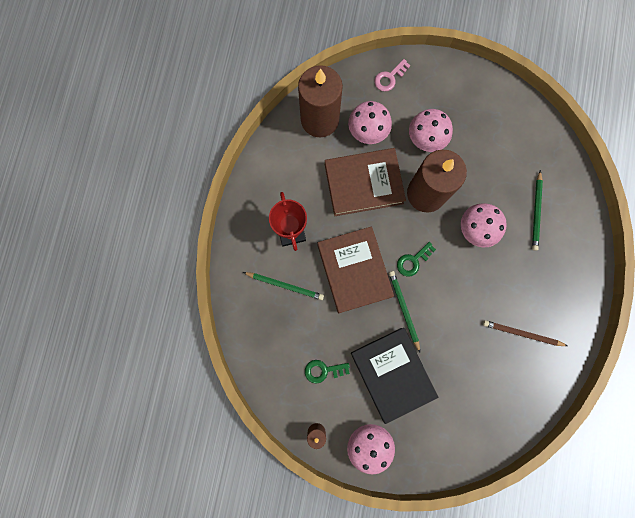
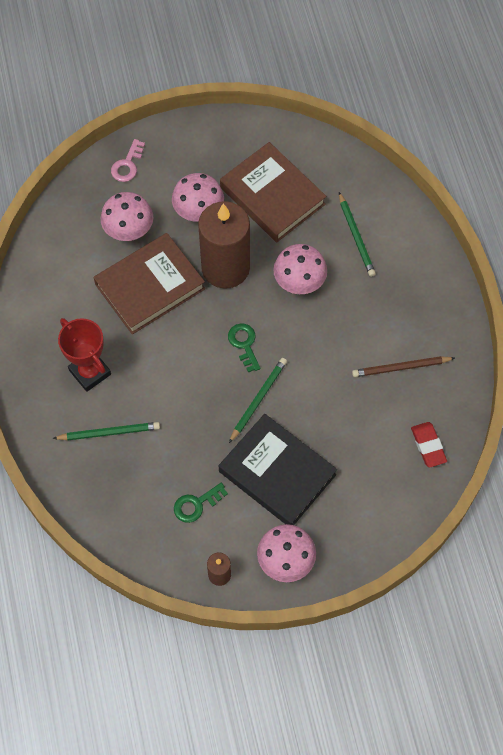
camera: 25 degrees left, 15 degrees down
brown candle [298,65,343,138] -> none
brown book [317,226,394,313] -> brown book moved to [220,142,326,242]
green pencil [389,271,420,352] -> green pencil turned 75 degrees clockwise [229,358,287,443]
green key [397,242,436,277] -> green key turned 135 degrees clockwise [228,323,261,373]
none -> red eraser [411,422,447,468]

